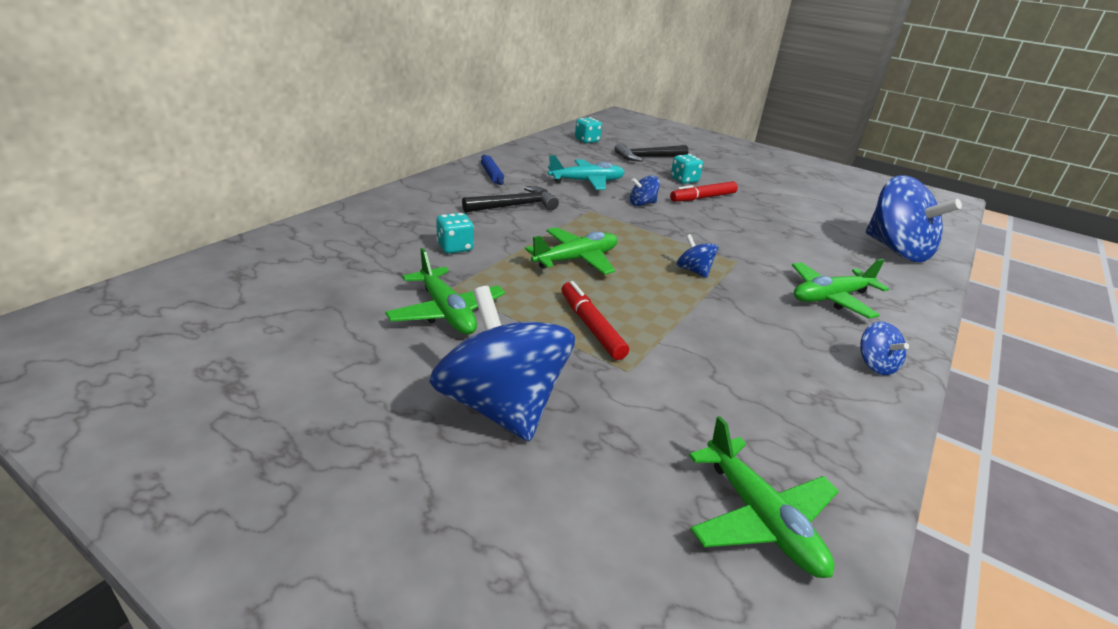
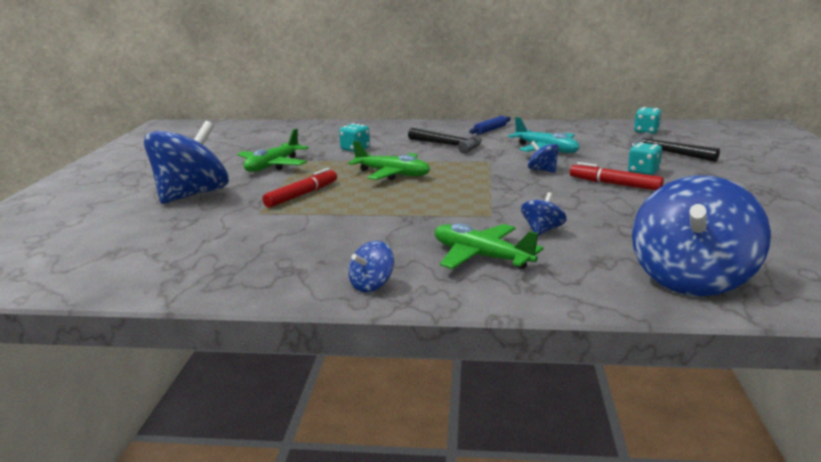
camera: 65 degrees right, 10 degrees down
blue spinning top [677,234,718,278] -> blue spinning top moved to [521,192,567,236]
green plane [689,416,839,578] -> none

